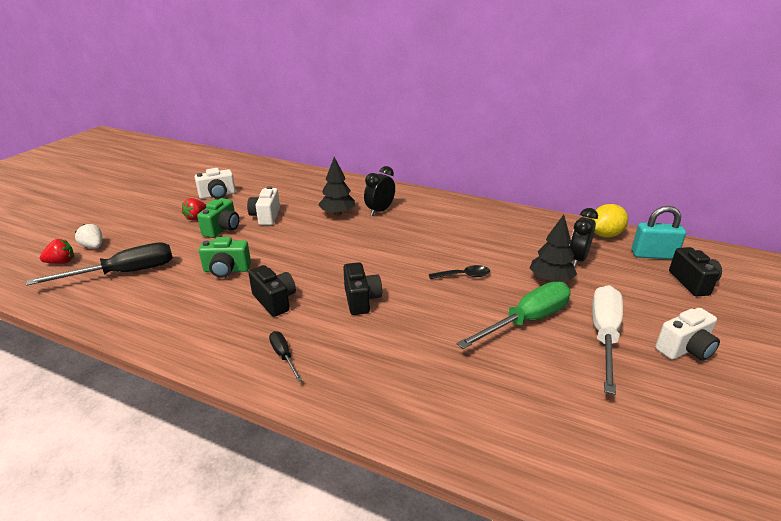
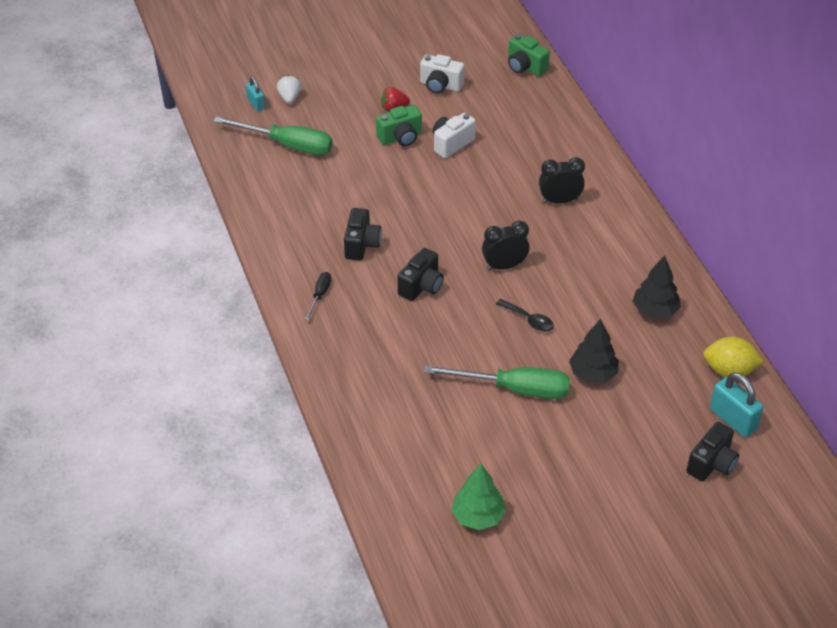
camera: 45 degrees right, 15 degrees up
black screwdriver [26,242,173,286] -> green screwdriver [213,116,333,155]
red strawberry [40,239,74,264] -> turquoise padlock [246,77,265,111]
green camera [199,237,251,278] -> green camera moved to [508,34,550,77]
black tree [318,157,355,216] -> black tree moved to [633,255,681,319]
black clock [569,208,598,267] -> black clock moved to [482,221,530,270]
white screwdriver [592,285,623,395] -> none
white camera [655,308,720,361] -> none
none -> green tree [452,464,506,530]

